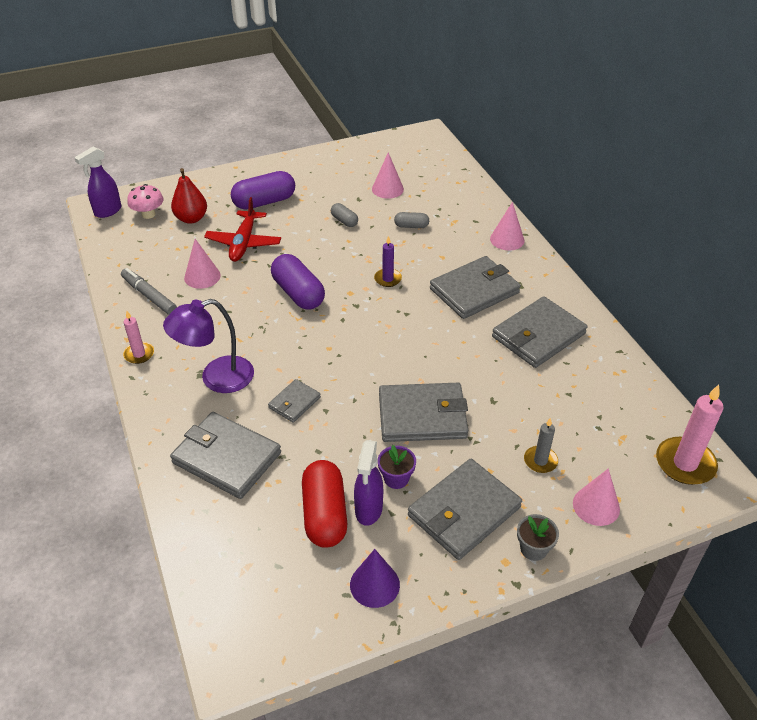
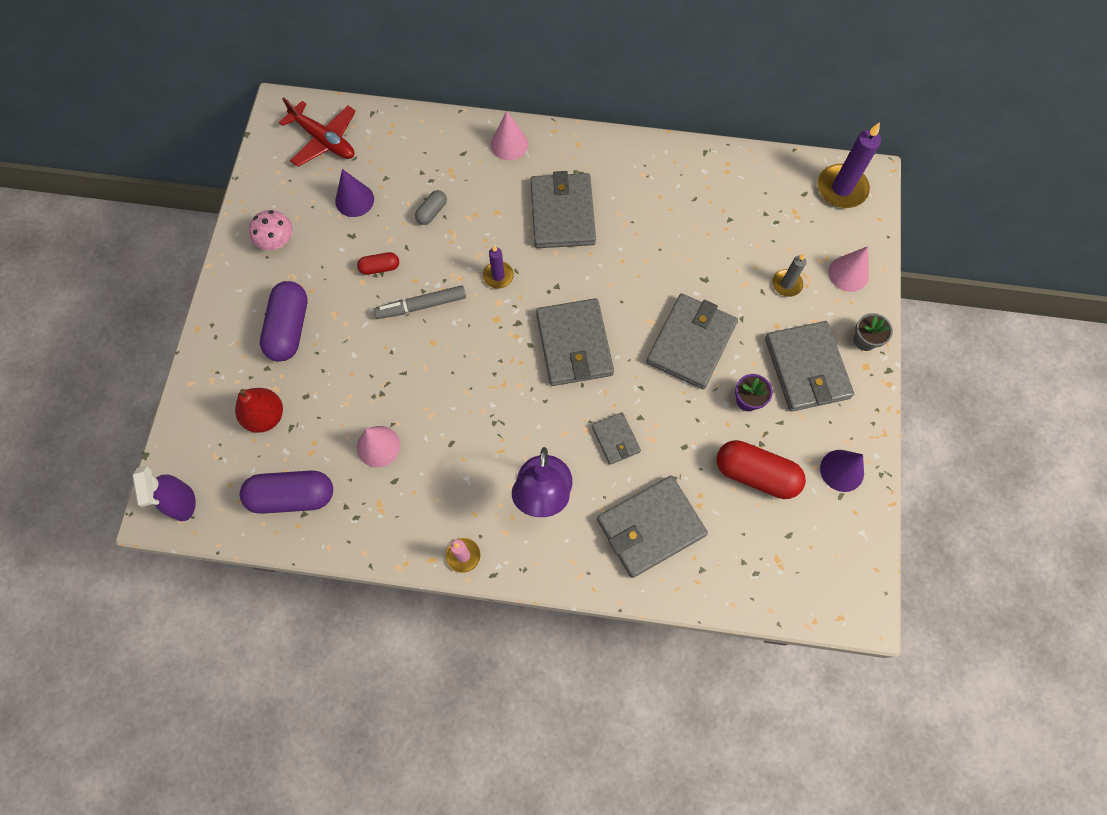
camera: 60 degrees left, 25 degrees up
grey marker [121,268,177,315] -> grey marker moved to [374,285,466,319]
pink mushroom [127,184,164,219] -> pink mushroom moved to [249,210,293,250]
red plane [204,197,281,262] -> red plane moved to [279,97,356,167]
purple capsule [271,254,325,310] -> purple capsule moved to [240,470,333,514]
grey capsule [331,203,358,227] -> red capsule [357,252,399,275]
purple spray bottle [354,440,383,526] -> none
pink cone [372,152,404,199] -> purple cone [335,169,374,217]
grey wallet [492,296,587,368] -> grey wallet moved to [536,298,614,386]
pink candle [656,385,723,485] -> purple candle [818,122,881,208]

